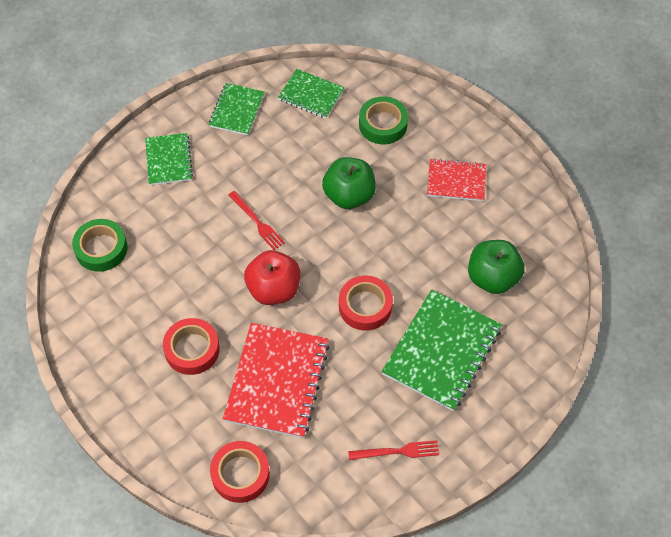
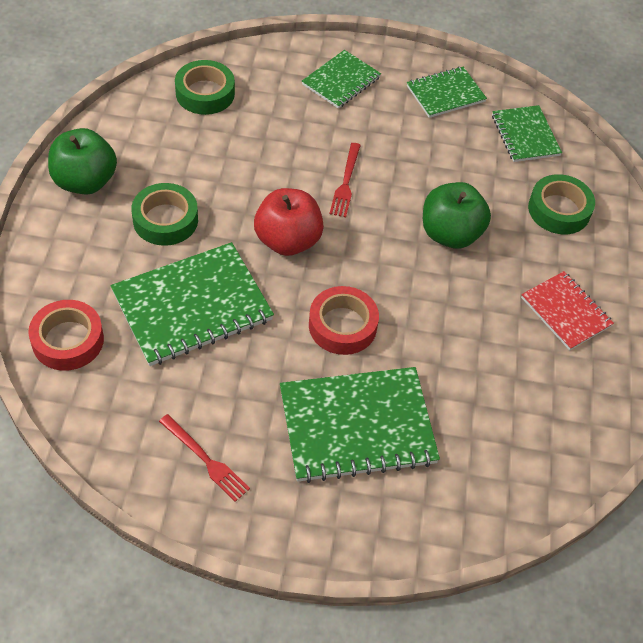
camera: 45 degrees right, 5 degrees down
red tape [163,318,220,375] -> green tape [131,183,198,246]
red notebook [223,323,330,438] -> green notebook [111,242,274,366]
green apple [468,240,525,294] -> green apple moved to [48,128,117,195]

